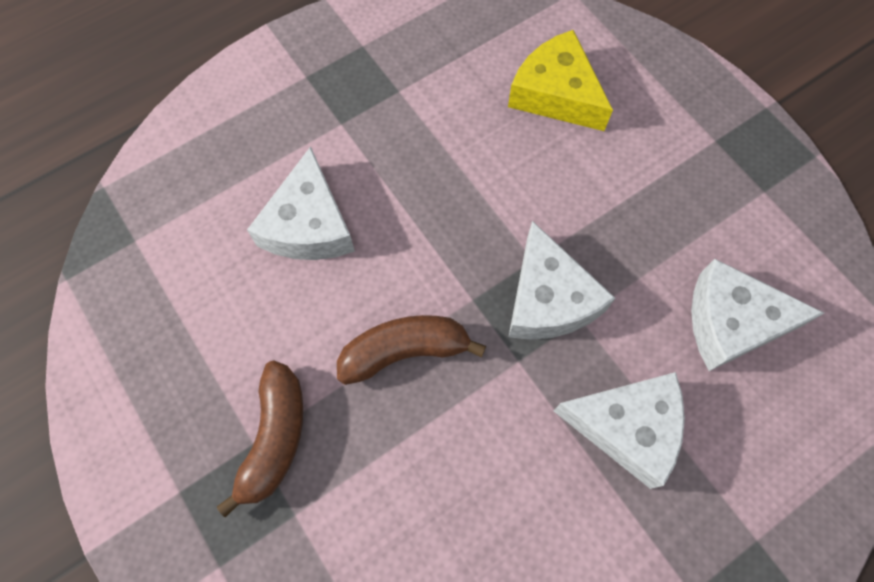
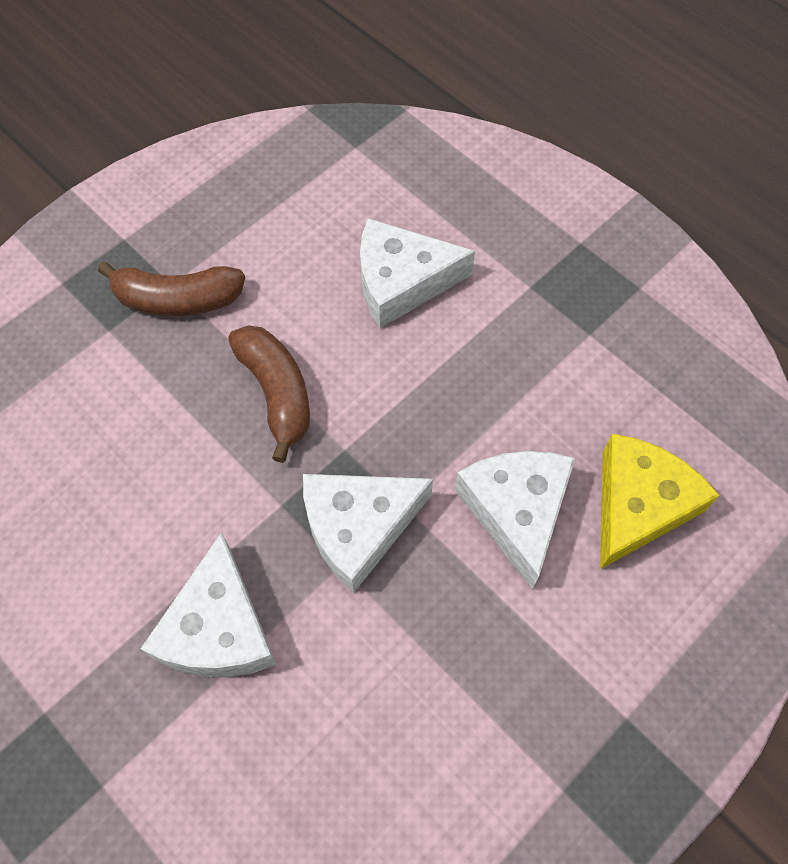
camera: 80 degrees right, 5 degrees down
white cheese [691,259,824,371] -> white cheese moved to [455,451,575,589]

